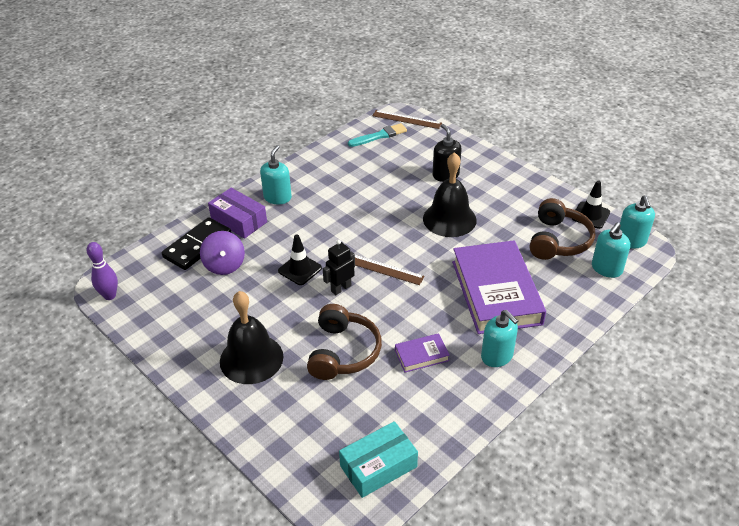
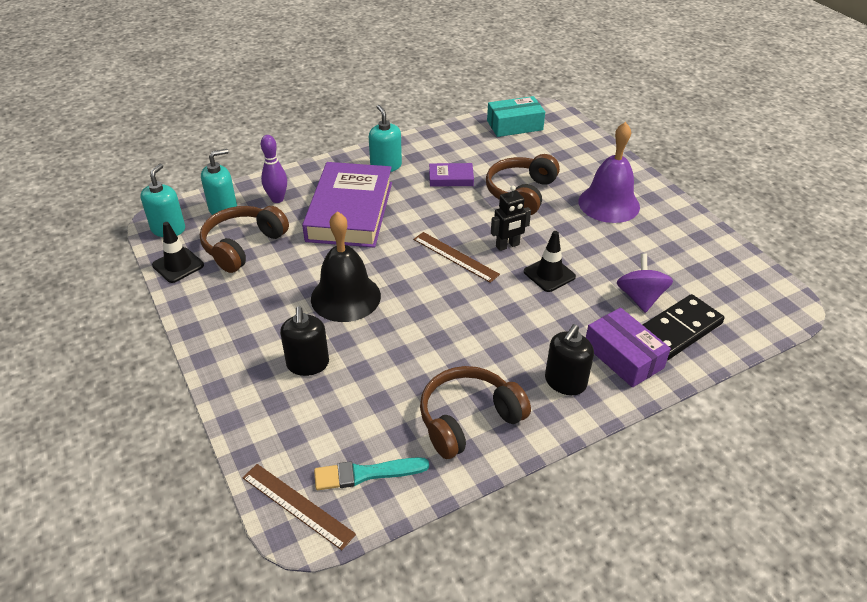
camera: 165 degrees left, 0 degrees up
purple bowling pin [87,242,118,300] -> purple bowling pin moved to [261,135,287,203]
black bell [220,291,283,384] -> purple bell [578,122,640,223]
turquoise soap dispenser [260,145,292,204] -> black soap dispenser [545,324,594,395]
none -> brown headphones [420,366,531,459]

